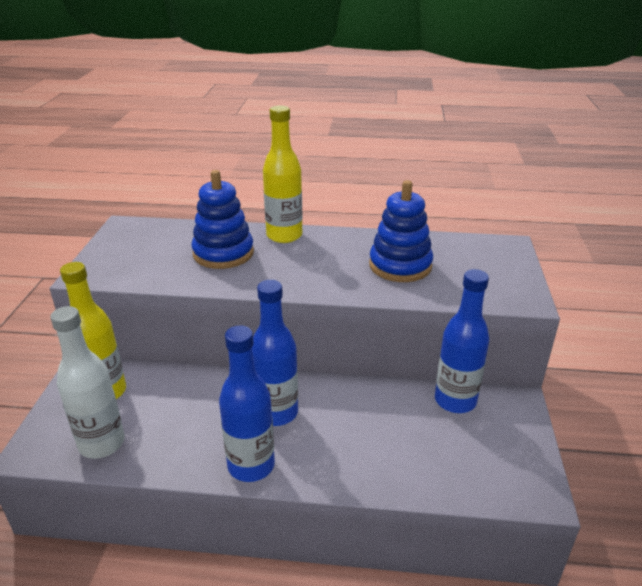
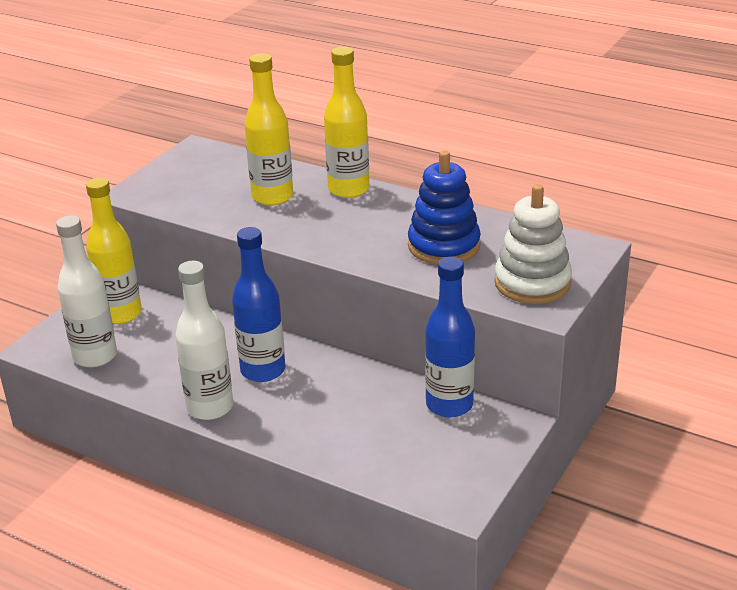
camera: 25 degrees right, 0 degrees up
blue stacking toy [191,170,254,269] -> yellow bottle [244,53,293,206]
blue bottle [219,325,275,482] -> white bottle [175,261,233,420]
none -> white stacking toy [494,184,572,304]

